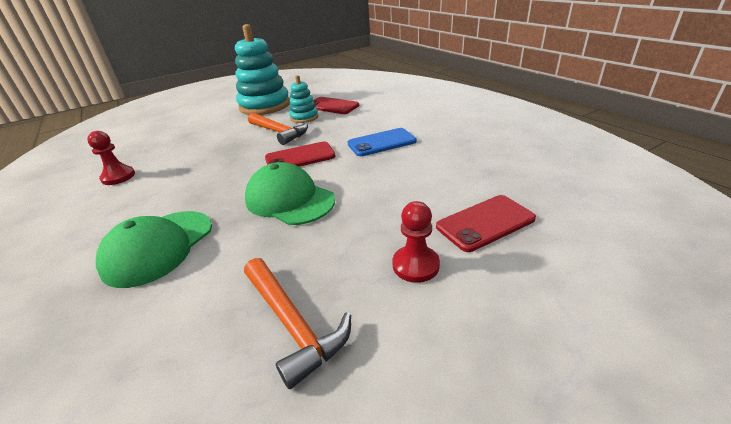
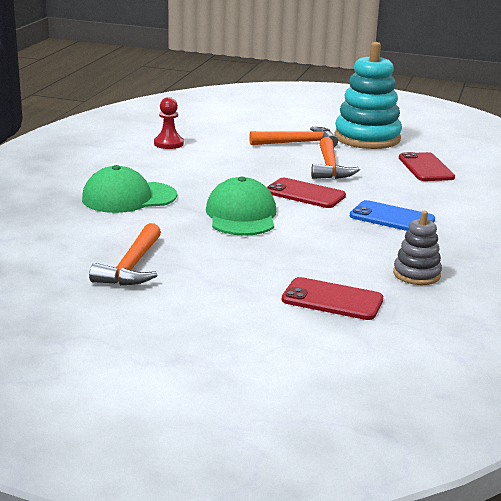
camera: 45 degrees right, 10 degrees down
turquoise stacking toy [289,75,318,123] -> none
red pawn [393,201,440,283] -> none
none -> orange hammer [249,127,338,147]
none -> grey stacking toy [393,211,442,285]

